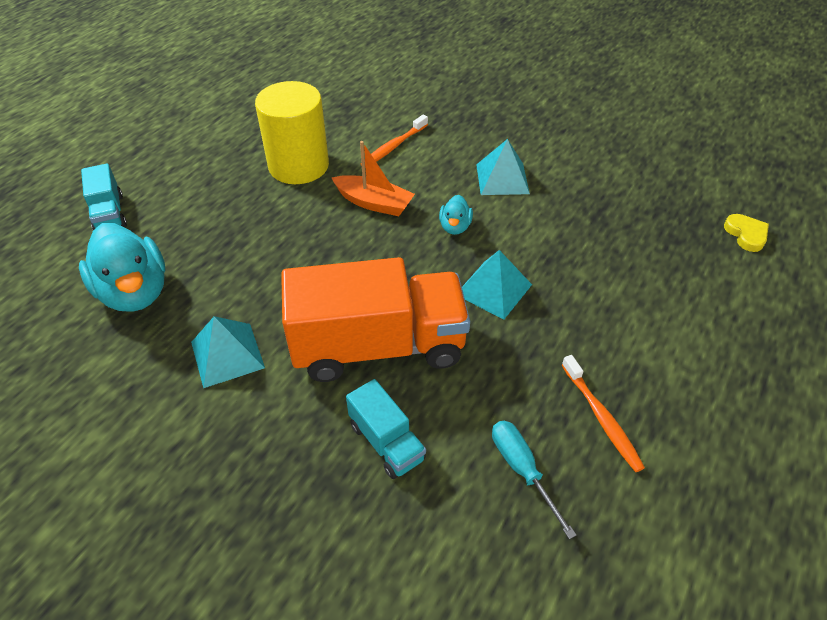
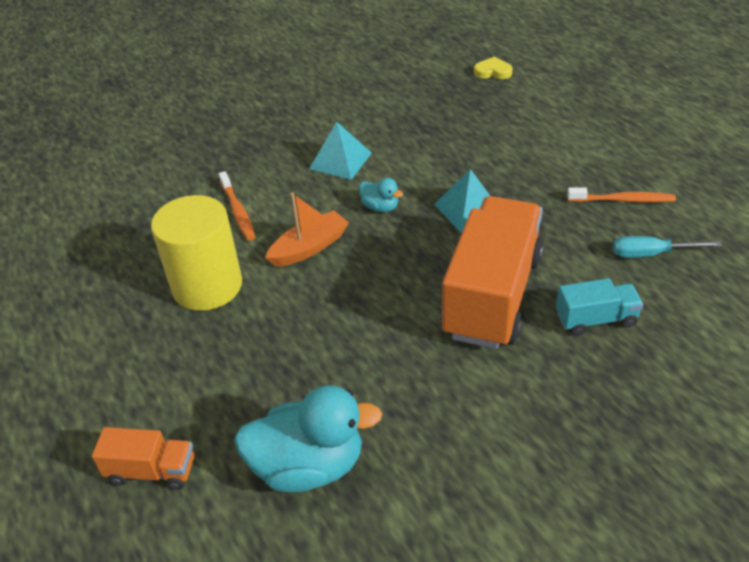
camera: 60 degrees left, 5 degrees down
turquoise truck [81,163,127,230] -> orange truck [92,427,194,490]
turquoise pyramid [191,316,265,388] -> none

